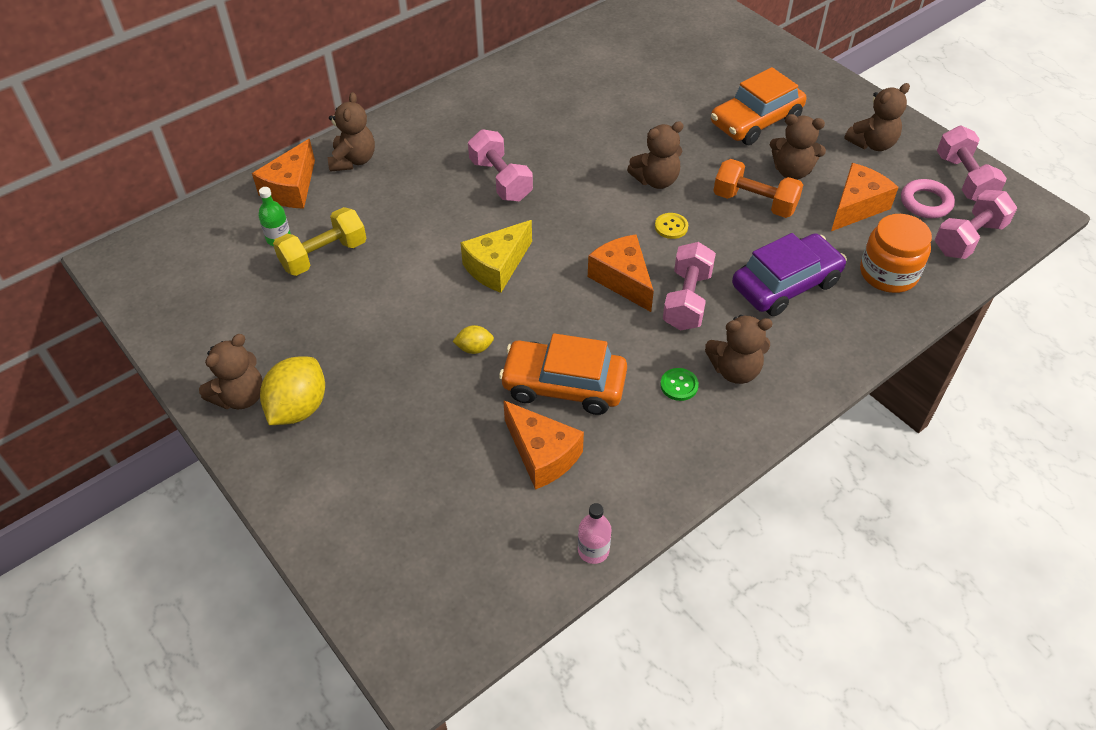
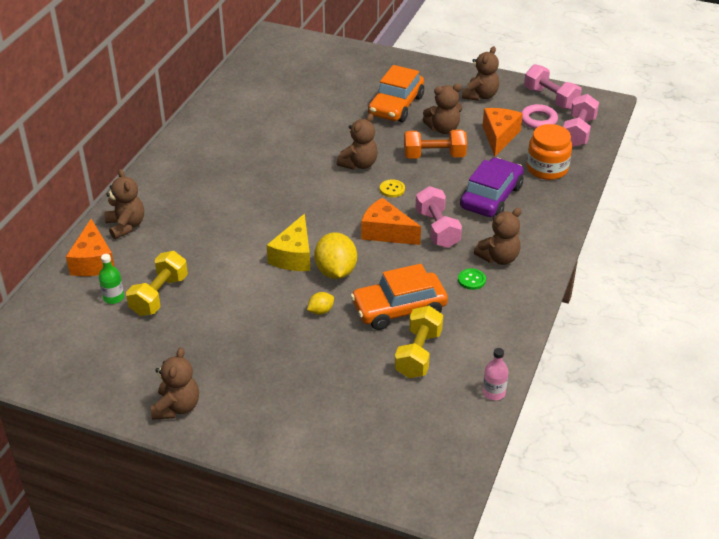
camera: 30 degrees left, 10 degrees down
yellow lemon [260,357,325,425] -> yellow lemon moved to [314,232,357,279]
pink dumbbell [468,129,533,201] -> none
orange cheese [503,400,584,490] -> yellow dumbbell [395,306,443,378]

